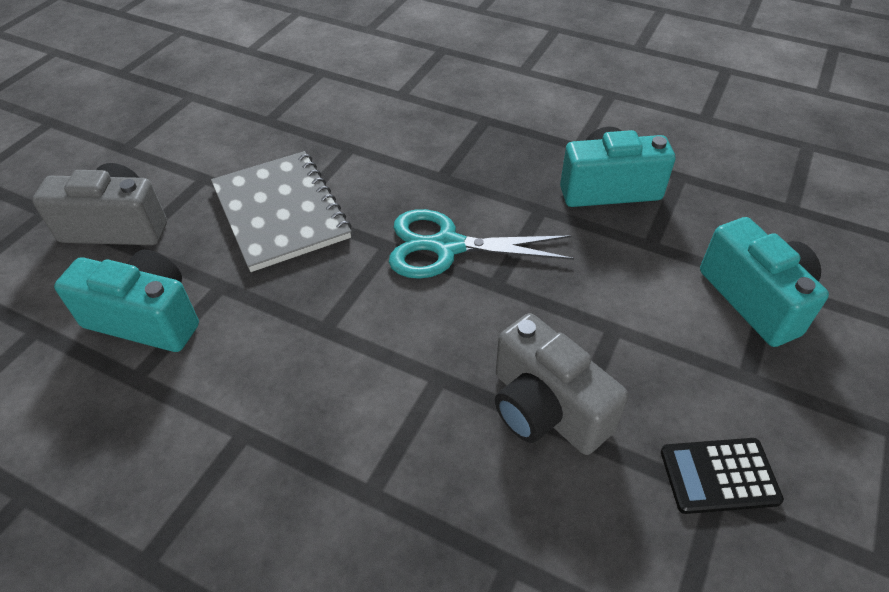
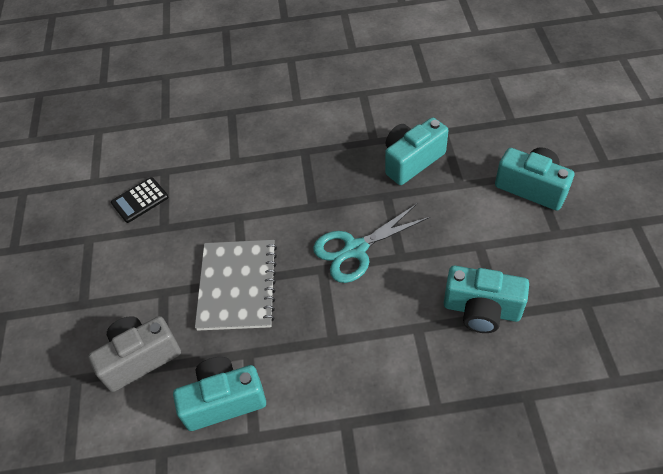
camera: 30 degrees left, 5 degrees up
grey notebook [211,151,351,272] -> grey notebook turned 60 degrees clockwise [195,240,277,331]
grey camera [495,313,628,455] -> turquoise camera [444,266,529,333]
black calculator [661,438,784,514] -> black calculator moved to [111,177,169,223]

